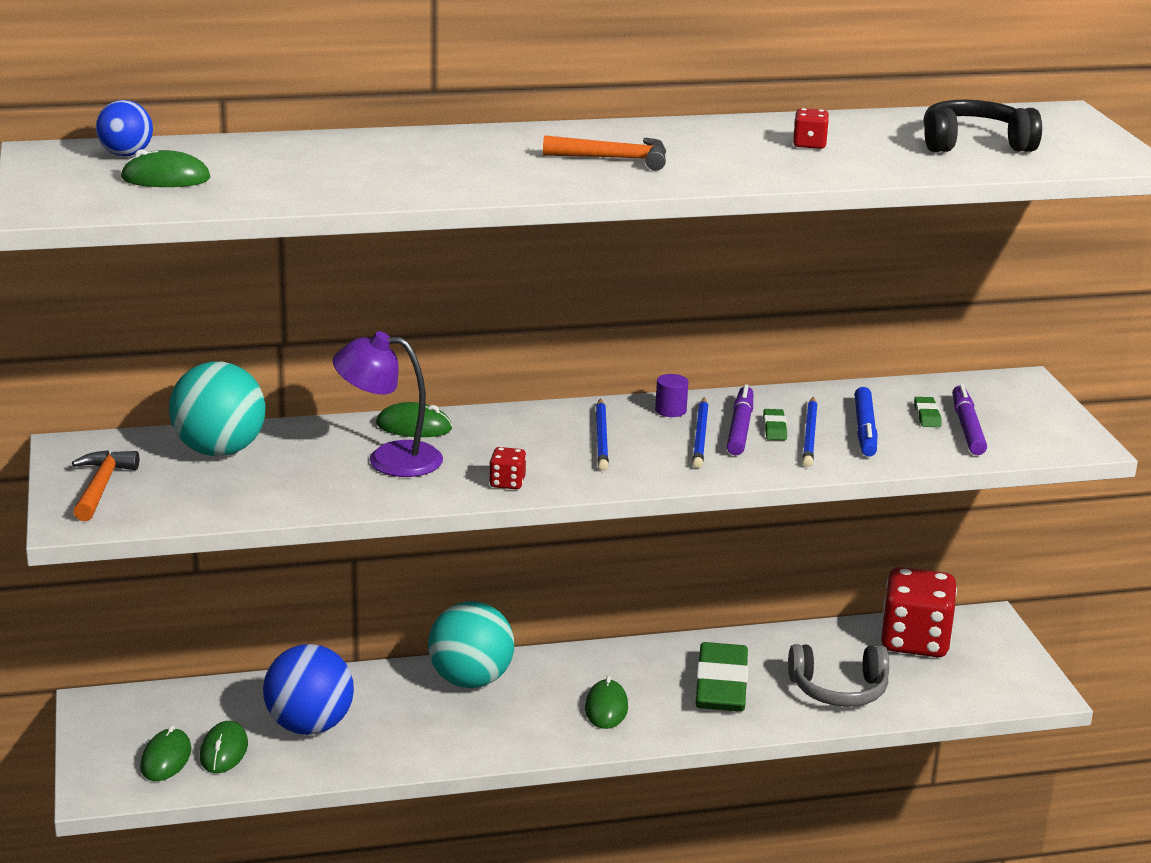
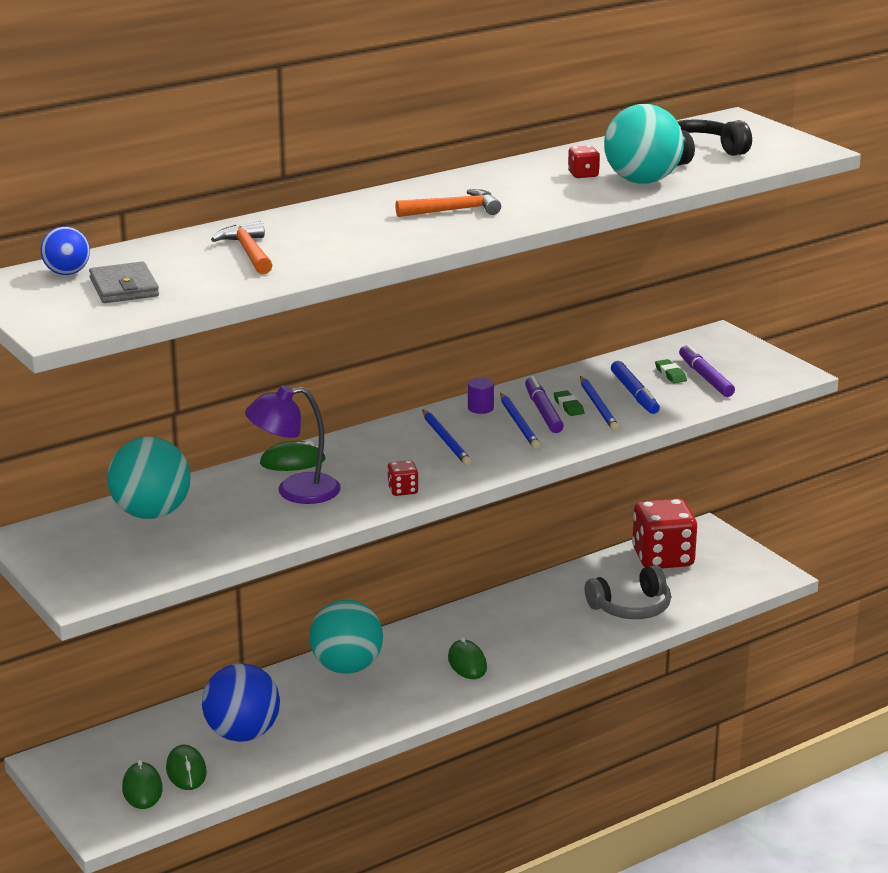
camera: 20 degrees left, 0 degrees up
orange hammer [72,450,139,521] -> orange hammer moved to [211,221,272,274]
green mouse [121,149,210,187] -> grey wallet [89,261,159,303]
green eraser [696,642,748,712] -> none
none -> turquoise ball [604,104,684,183]

